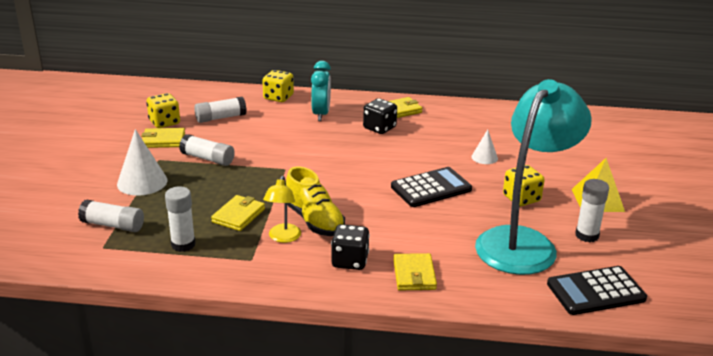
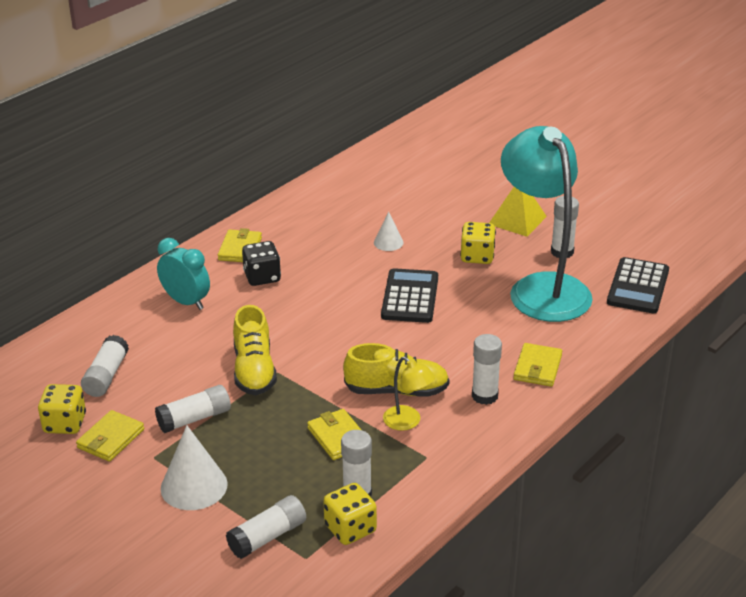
camera: 55 degrees left, 5 degrees up
yellow dice [262,70,294,102] -> yellow dice moved to [323,483,377,545]
black dice [331,224,370,270] -> white glue stick [472,334,502,405]
yellow wallet [393,253,437,290] -> yellow wallet turned 75 degrees clockwise [513,343,562,387]
none -> yellow shoe [233,305,277,395]

